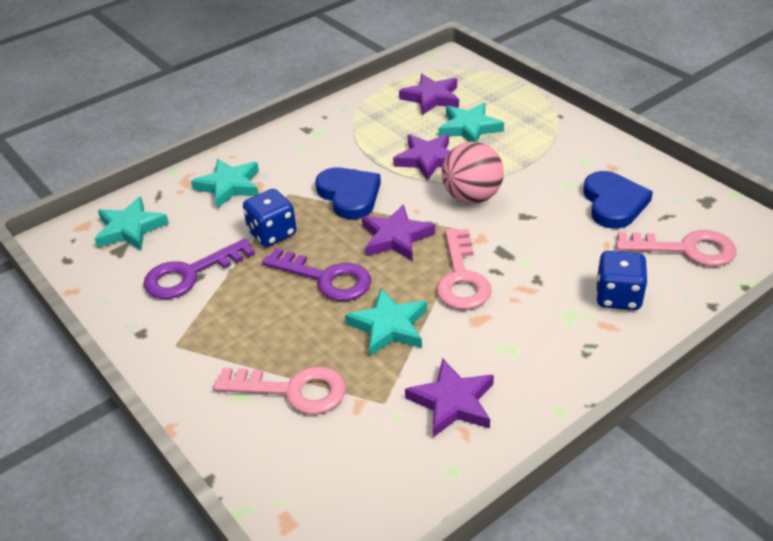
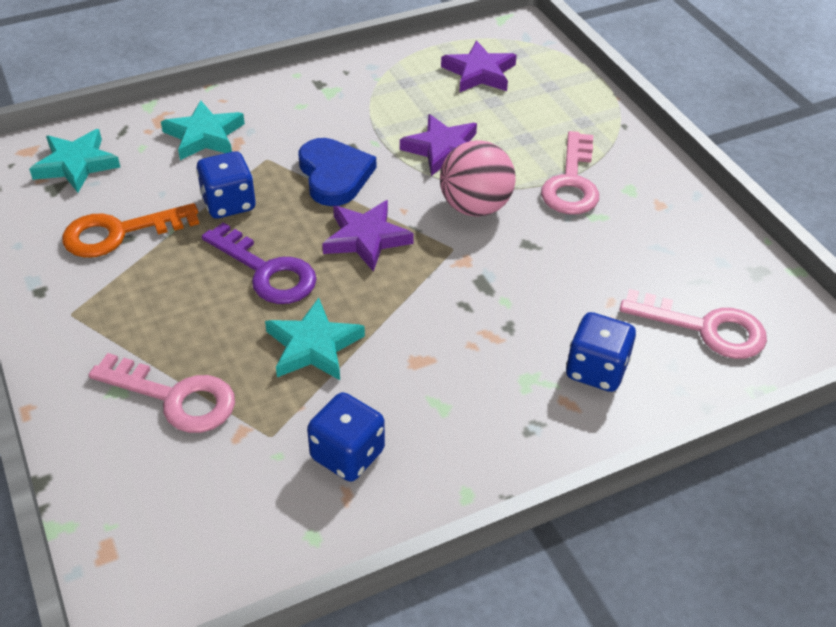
camera: 10 degrees right, 5 degrees up
purple key [144,238,255,299] -> orange key [62,203,199,258]
purple star [405,358,494,437] -> blue dice [307,392,385,482]
pink key [437,229,492,310] -> pink key moved to [541,131,599,214]
turquoise star [439,103,504,142] -> none
blue heart [583,171,653,229] -> none

